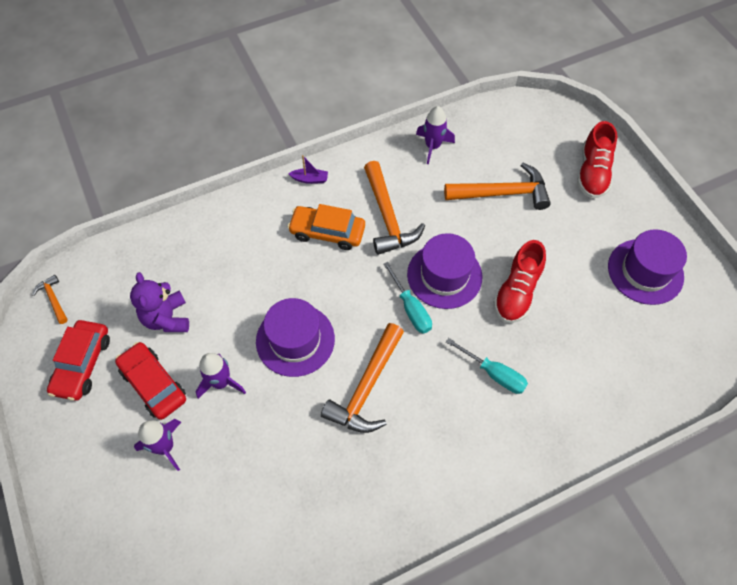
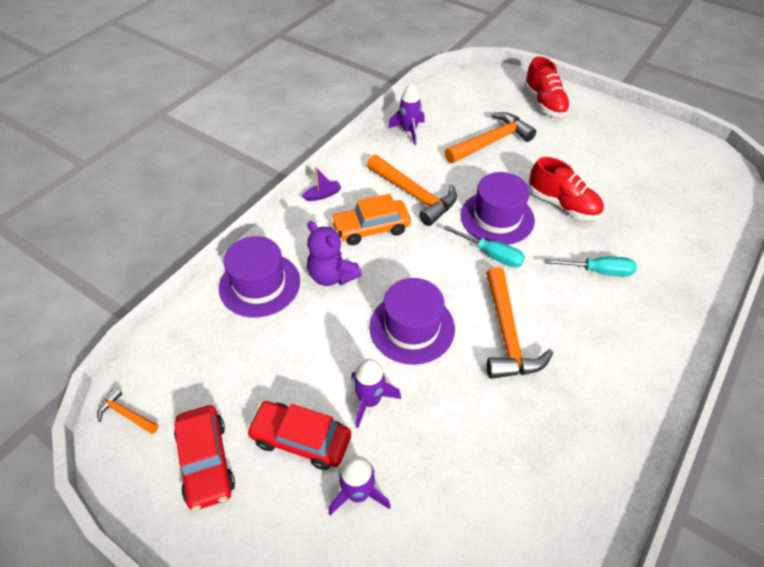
camera: 30 degrees left, 10 degrees down
purple teddy bear [130,272,189,332] -> purple teddy bear moved to [307,221,362,286]
red shoe [493,240,546,323] -> red shoe turned 45 degrees counterclockwise [529,157,604,220]
purple hat [608,229,687,305] -> purple hat moved to [219,236,300,317]

